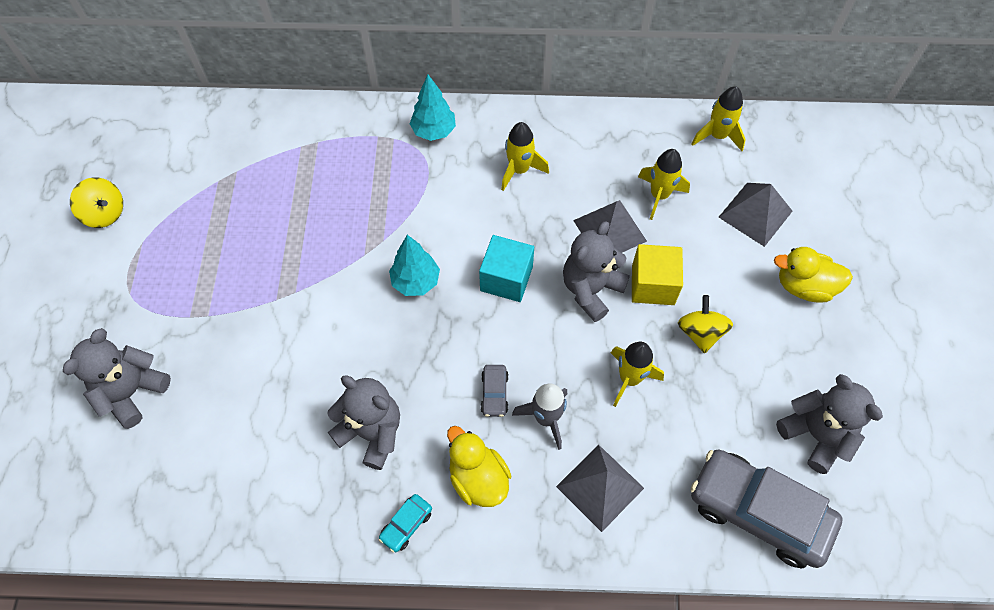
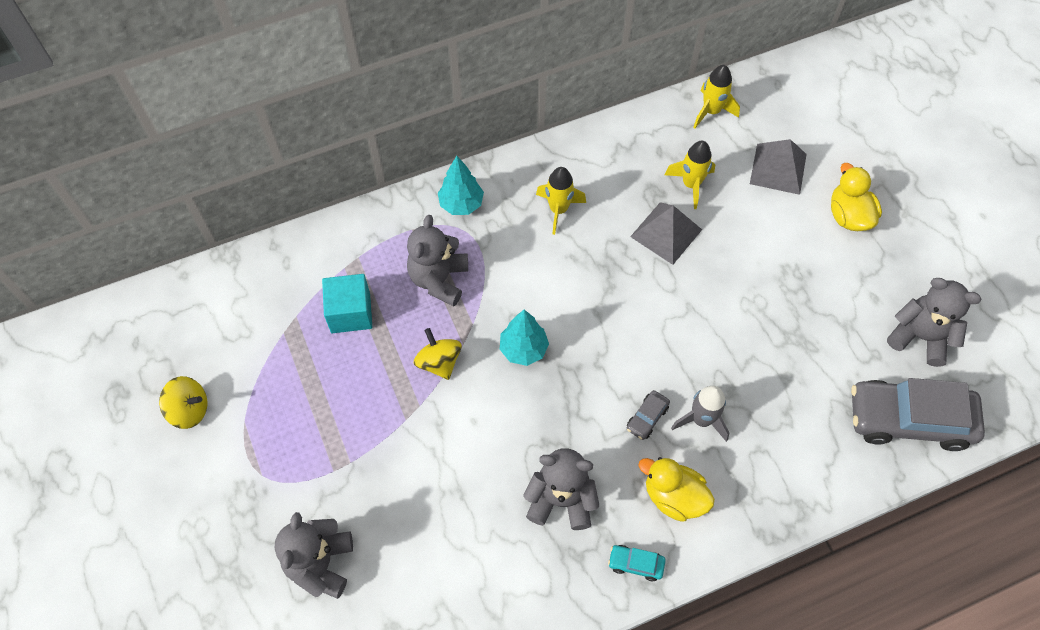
camera: 25 degrees left, 0 degrees up
turquoise car [379,494,432,552] -> turquoise car turned 90 degrees clockwise [608,545,666,581]
turquoise cube [479,235,534,302] -> turquoise cube moved to [322,274,373,333]
grey car [481,365,508,417] -> grey car turned 60 degrees clockwise [627,390,670,440]
grey pyramid [556,445,644,532] -> none
grey teddy bear [563,221,630,322] -> grey teddy bear moved to [407,215,468,306]
yellow rocket [611,342,664,407] -> none
yellow cube [632,244,683,305] -> none
yellow spinning top [678,295,733,353] -> yellow spinning top moved to [414,328,462,380]
yellow duck [774,247,853,303] -> yellow duck turned 90 degrees clockwise [831,163,882,231]

